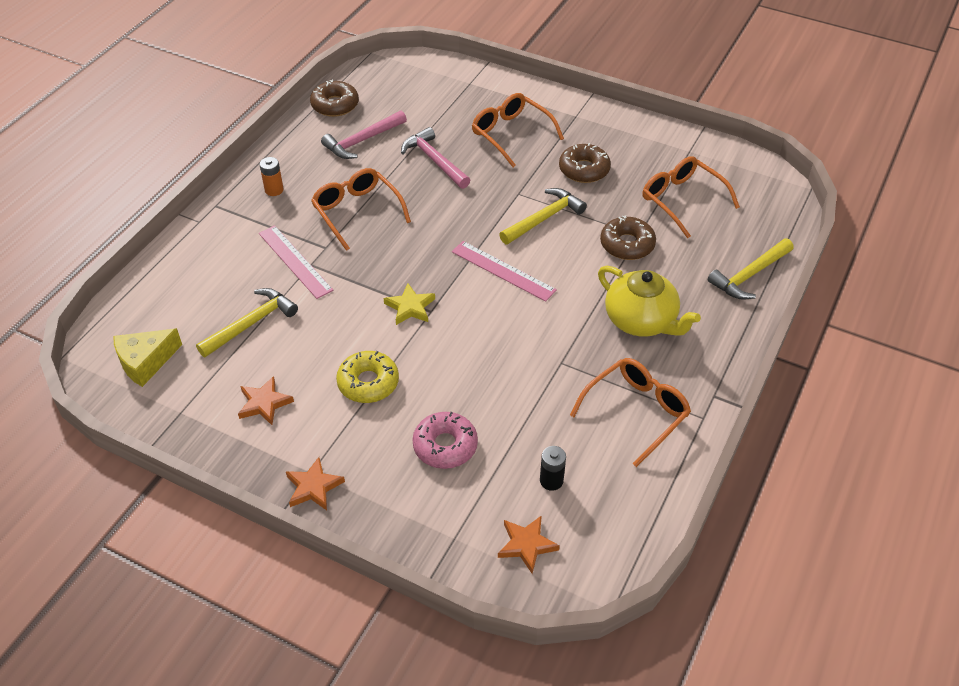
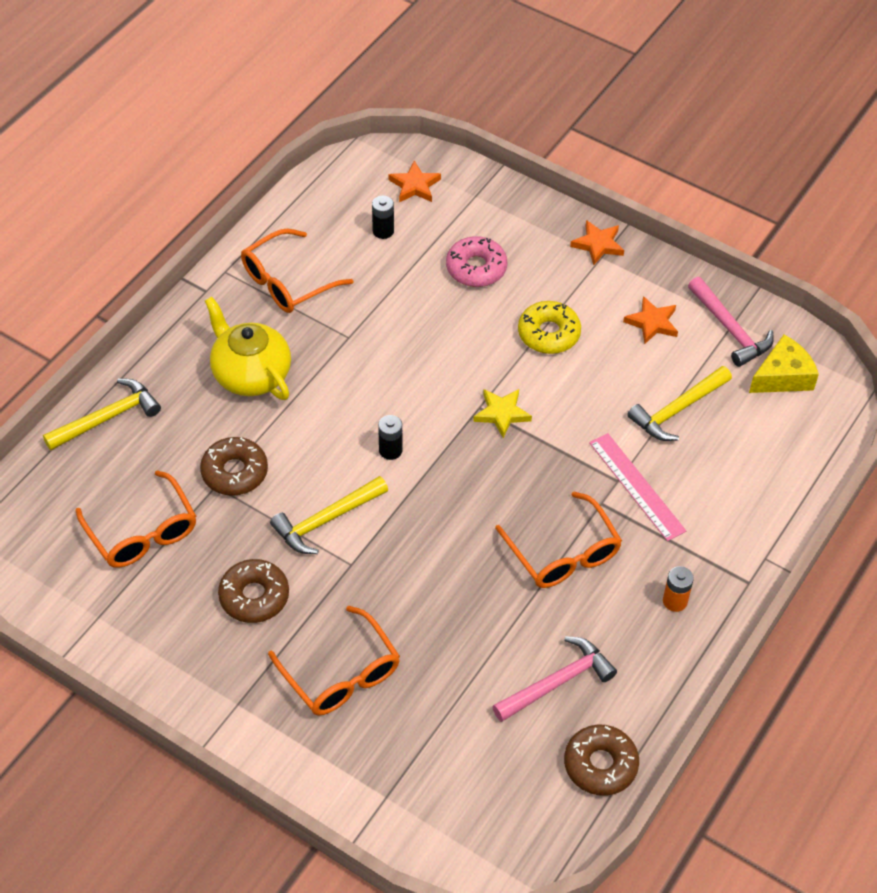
camera: 175 degrees left, 5 degrees up
pink hammer [401,127,470,189] -> pink hammer moved to [688,277,774,367]
pink ruler [452,241,557,302] -> black battery [378,415,403,460]

